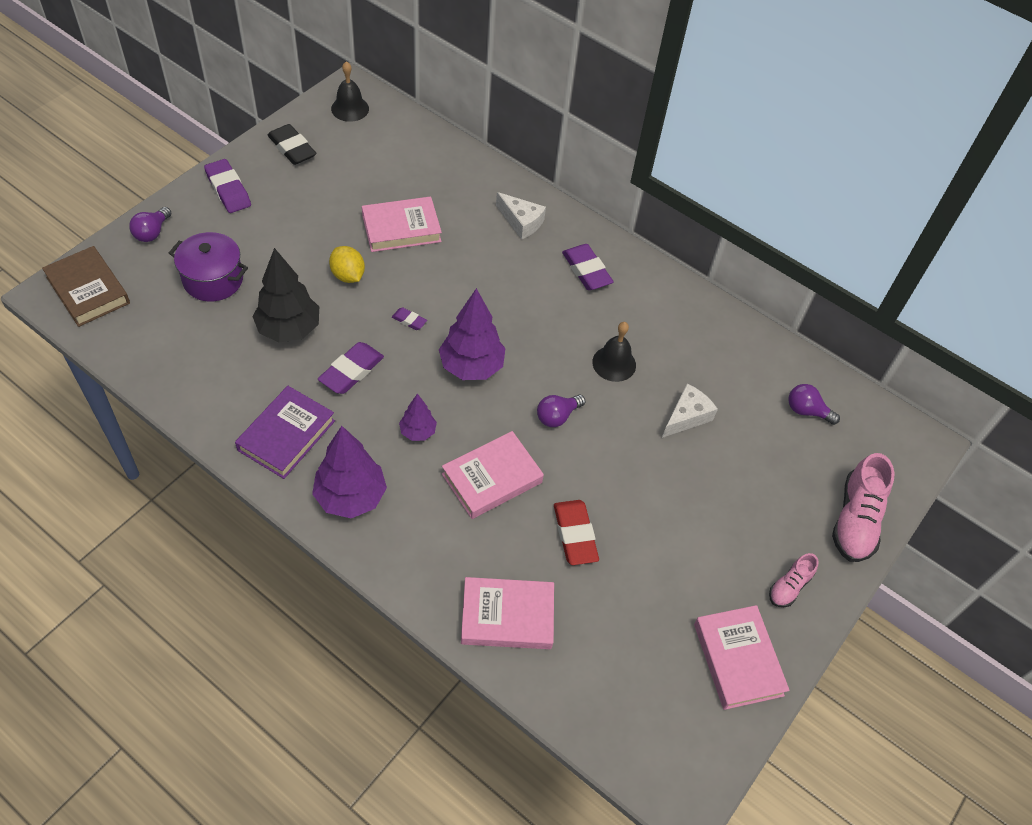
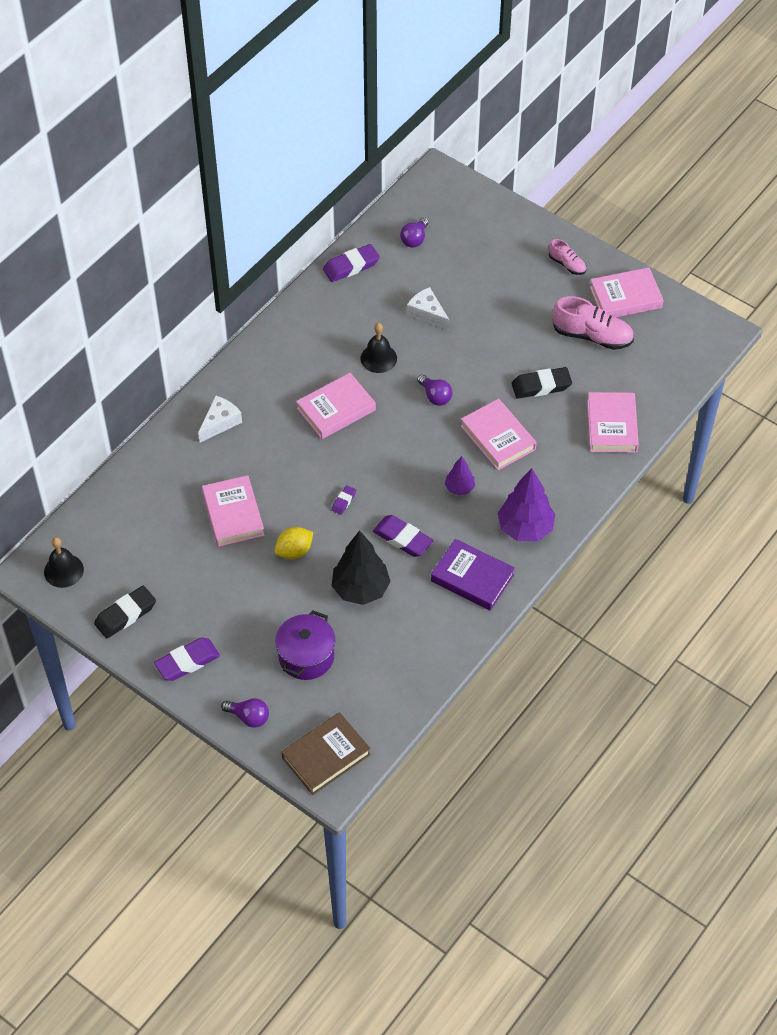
camera: 85 degrees left, 0 degrees up
purple tree [439,288,506,380] -> none
red eraser [554,500,599,565] -> black eraser [512,367,572,399]
purple eraser [562,244,613,290] -> purple eraser moved to [323,244,380,282]
pink shoe [832,453,894,562] -> pink shoe moved to [552,296,634,350]
none -> pink book [296,373,376,439]

